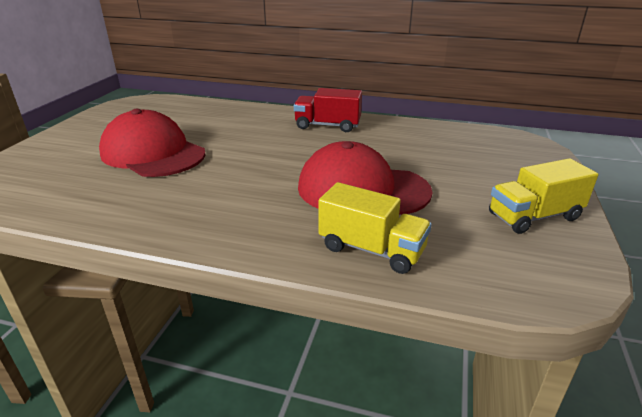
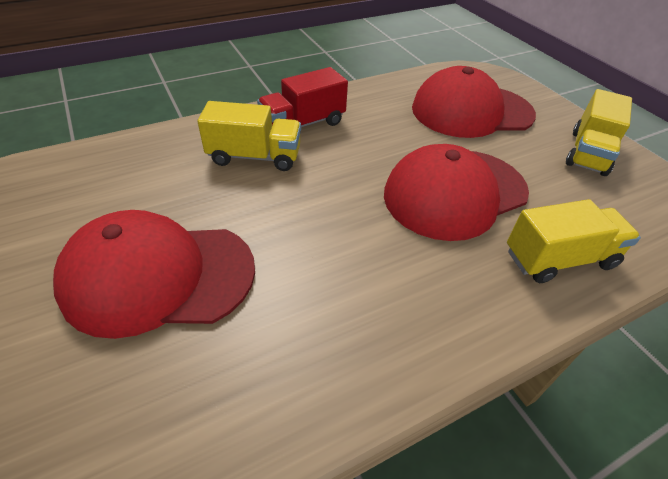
camera: 45 degrees left, 15 degrees up
none -> yellow truck [198,101,301,171]
none -> red cap [412,66,536,138]

